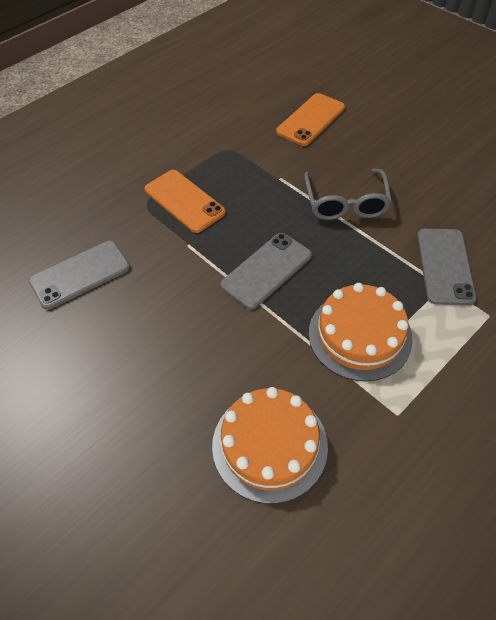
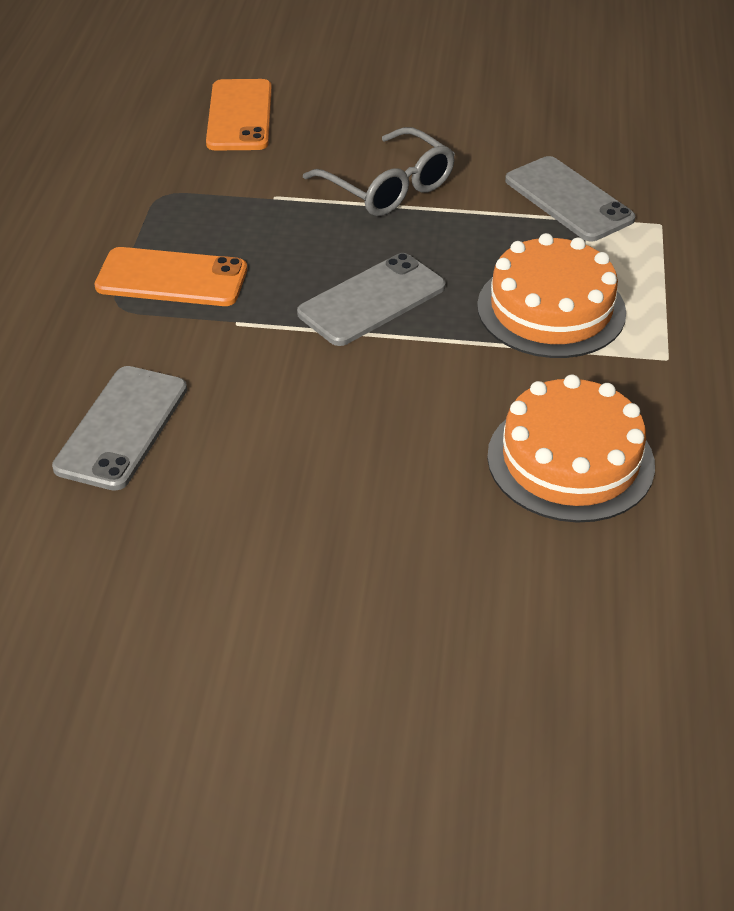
camera: 40 degrees left, 10 degrees down
grey phone [221,233,312,309] -> grey phone turned 45 degrees clockwise [297,253,446,346]

